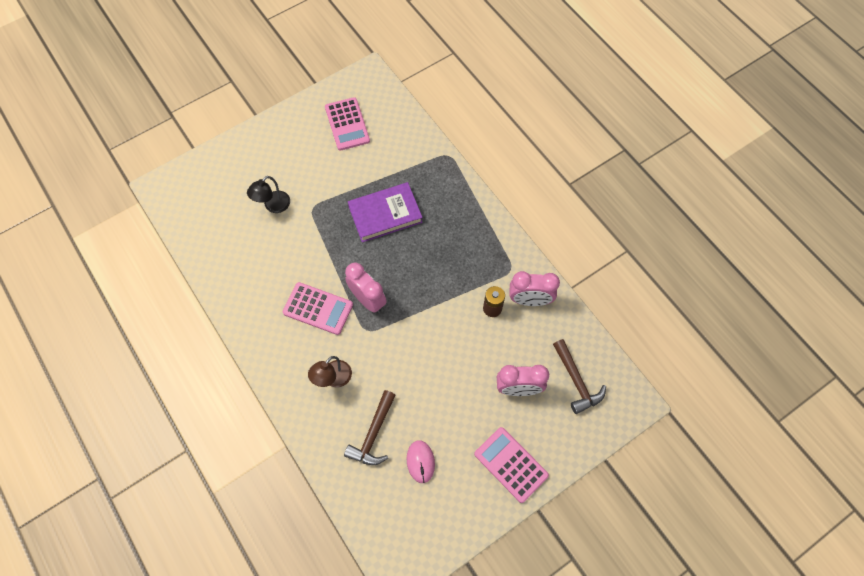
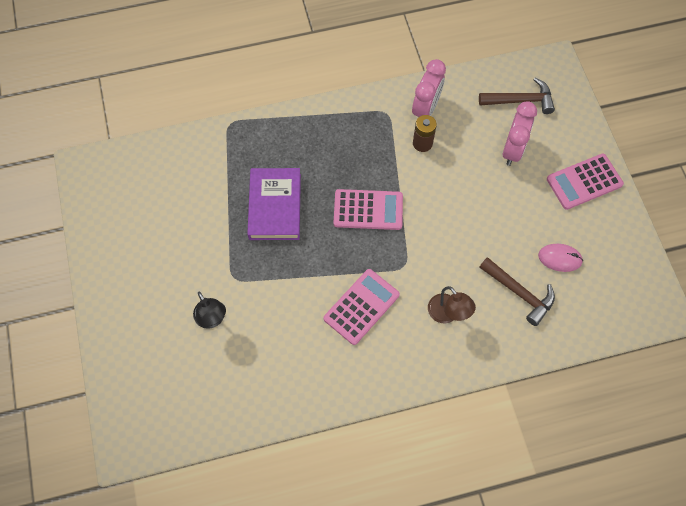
camera: 70 degrees left, 0 degrees up
pink calculator [325,97,370,151] -> pink calculator moved to [334,189,403,230]
pink clock [345,262,387,313] -> none

